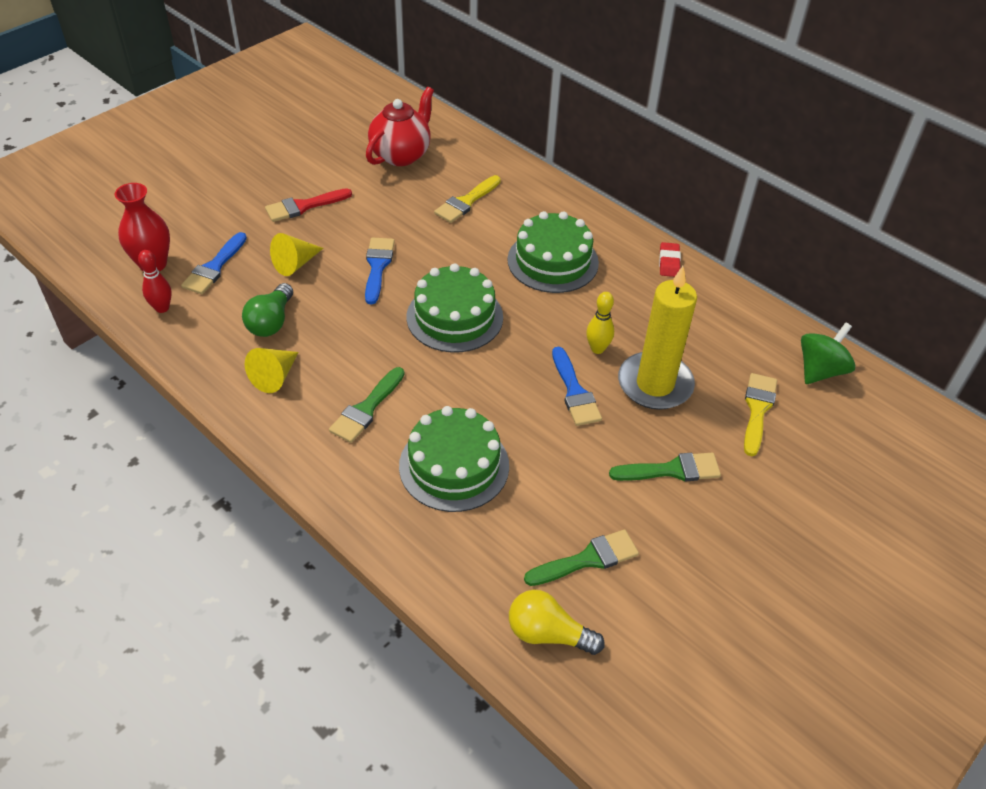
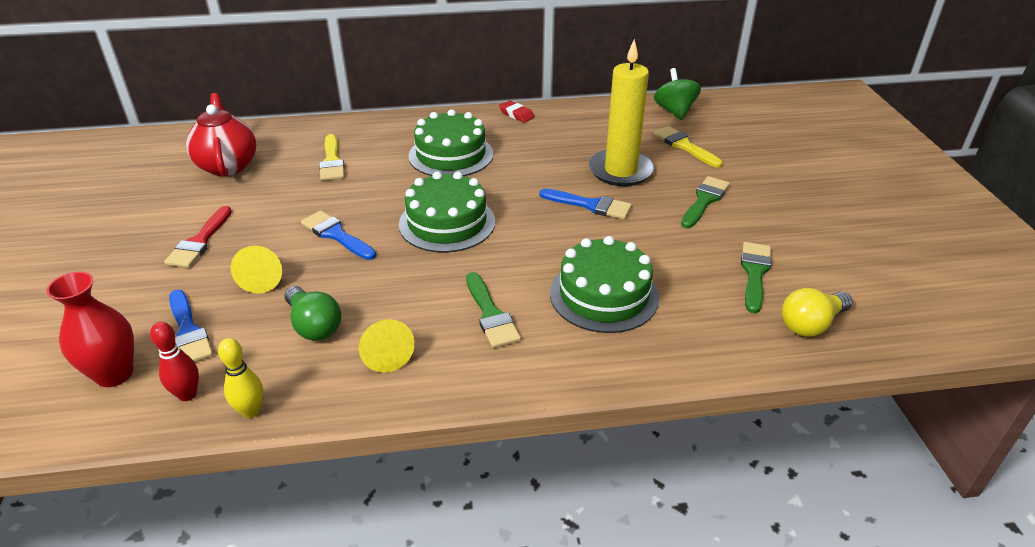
camera: 50 degrees left, 10 degrees down
yellow bowling pin [586,292,614,354] -> yellow bowling pin moved to [218,338,263,418]

